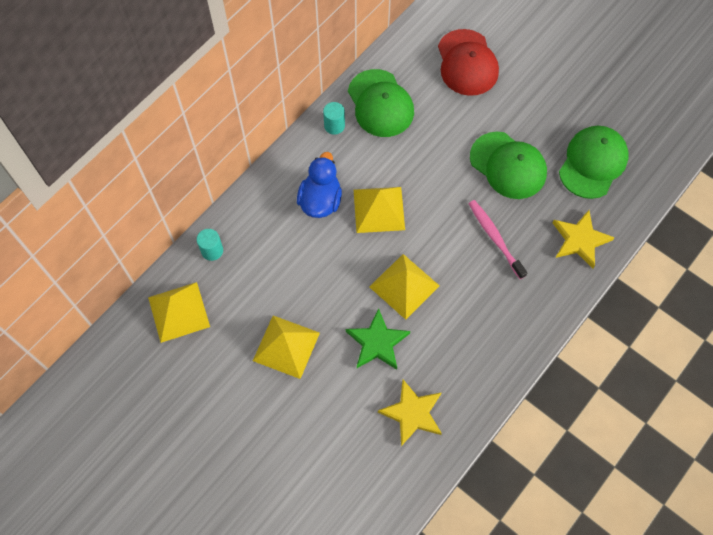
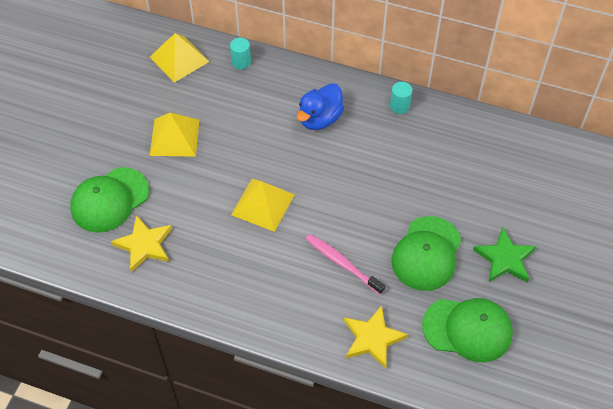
camera: 70 degrees right, 10 degrees down
blue duck [297,152,342,218] -> blue duck turned 135 degrees clockwise [297,83,344,130]
green star [346,308,410,370] -> green star moved to [473,227,536,283]
green cap [348,69,414,137] -> green cap moved to [70,167,149,233]
yellow pyramid [354,187,405,233] -> none
red cap [438,29,499,96] -> none
pink toothbrush [469,200,527,279] -> pink toothbrush turned 90 degrees counterclockwise [306,234,385,295]

